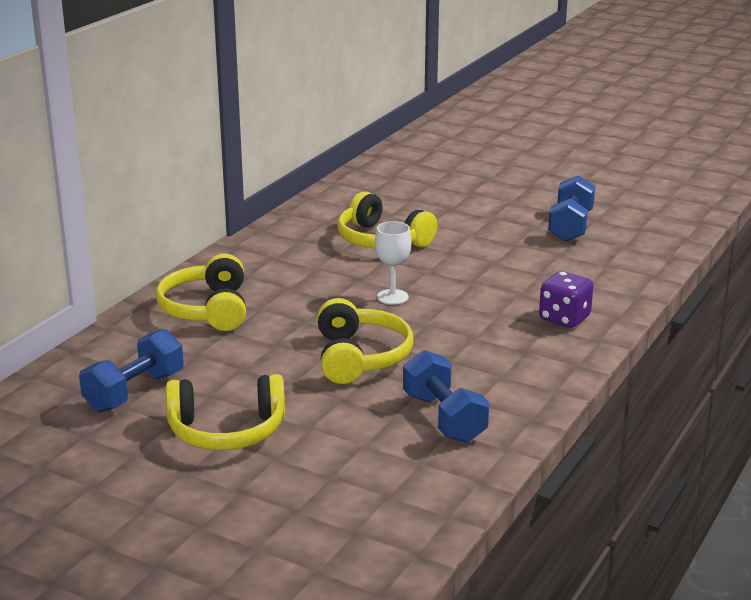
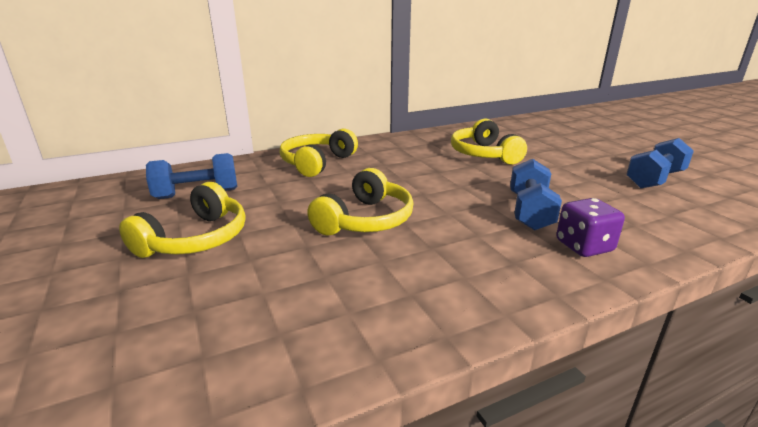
camera: 35 degrees right, 0 degrees up
yellow headphones [165,374,285,450] -> yellow headphones turned 90 degrees counterclockwise [119,182,245,258]
white goblet [375,221,411,305] -> none
blue dumbbell [403,350,489,443] -> blue dumbbell moved to [510,159,562,231]

